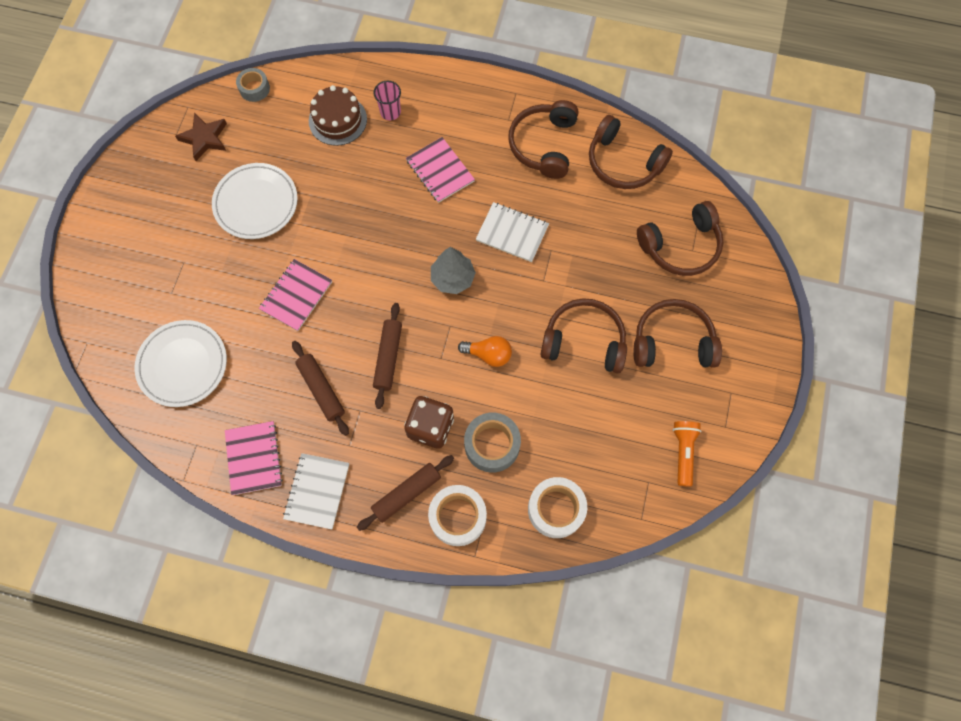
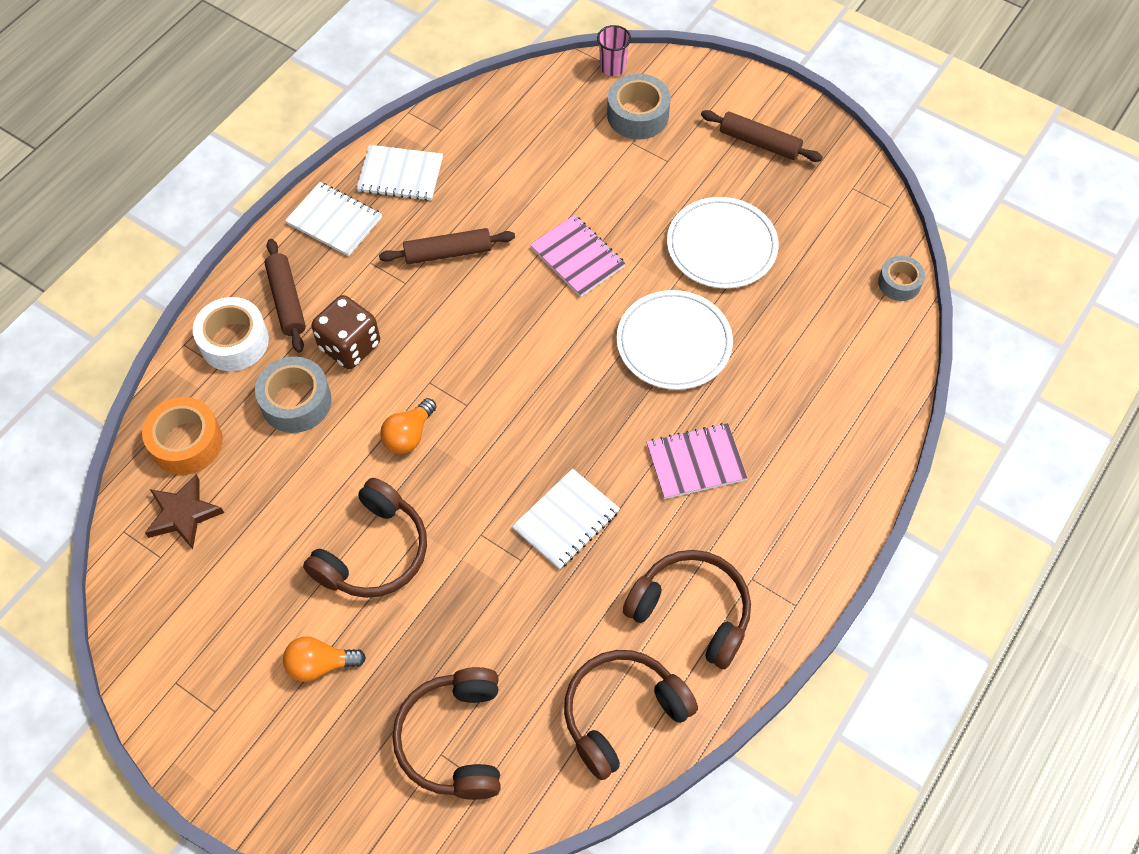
camera: 110 degrees right, 10 degrees down
white plate [135,320,227,407] -> white plate moved to [616,290,733,390]
brown star [175,113,227,161] -> brown star moved to [145,474,224,549]
pink notebook [225,421,283,495] -> white notebook [356,145,443,201]
brown cake [309,85,367,146] -> none
pink cup [373,81,401,120] -> pink cup moved to [597,25,631,76]
brown rolling pin [373,303,402,409] -> brown rolling pin moved to [701,110,823,162]
grey tree [431,247,476,294] -> none
white tape [528,477,587,538] -> orange tape [142,397,223,475]
brown headphones [633,299,722,368] -> orange light bulb [283,636,366,682]
orange flashlight [673,421,702,487] -> none
none -> grey tape [607,74,671,139]

